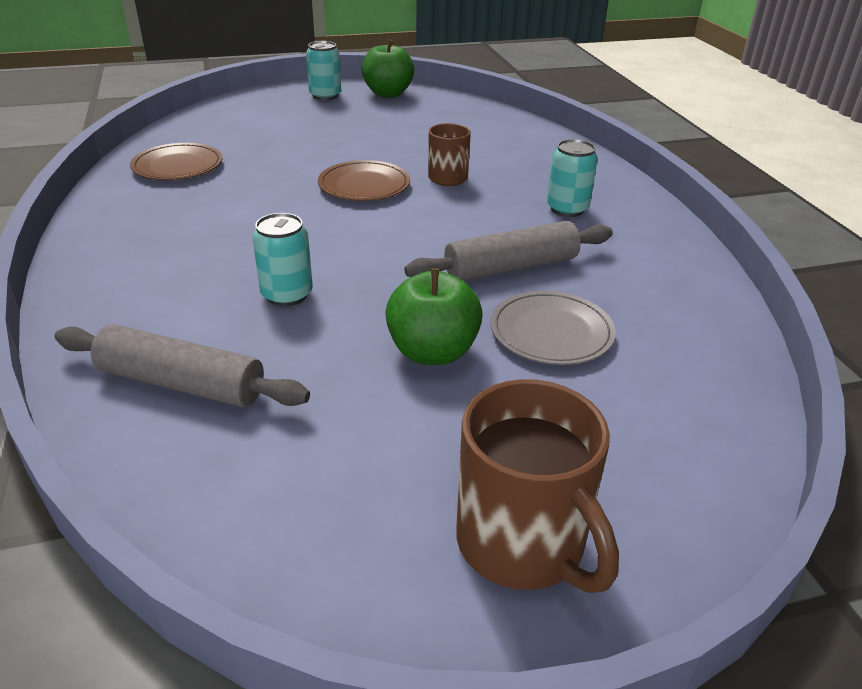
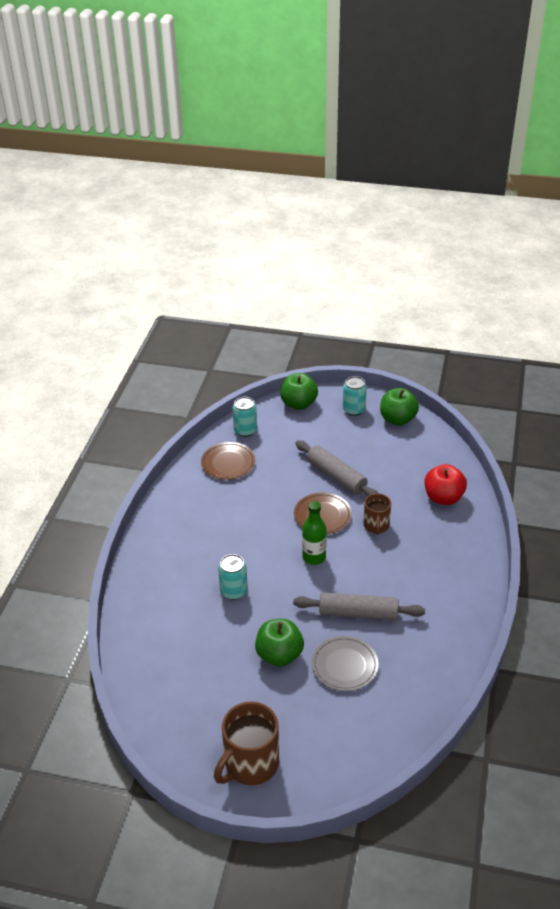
camera: 30 degrees right, 5 degrees up
grey rolling pin [55,324,310,407] -> grey rolling pin moved to [295,440,378,496]
brown mug [456,379,619,593] -> brown mug turned 45 degrees clockwise [214,702,279,785]
turquoise can [547,139,598,217] -> turquoise can moved to [233,397,257,437]
none -> green apple [280,373,318,410]
none -> green bottle [302,501,327,565]
none -> red apple [425,464,467,505]

